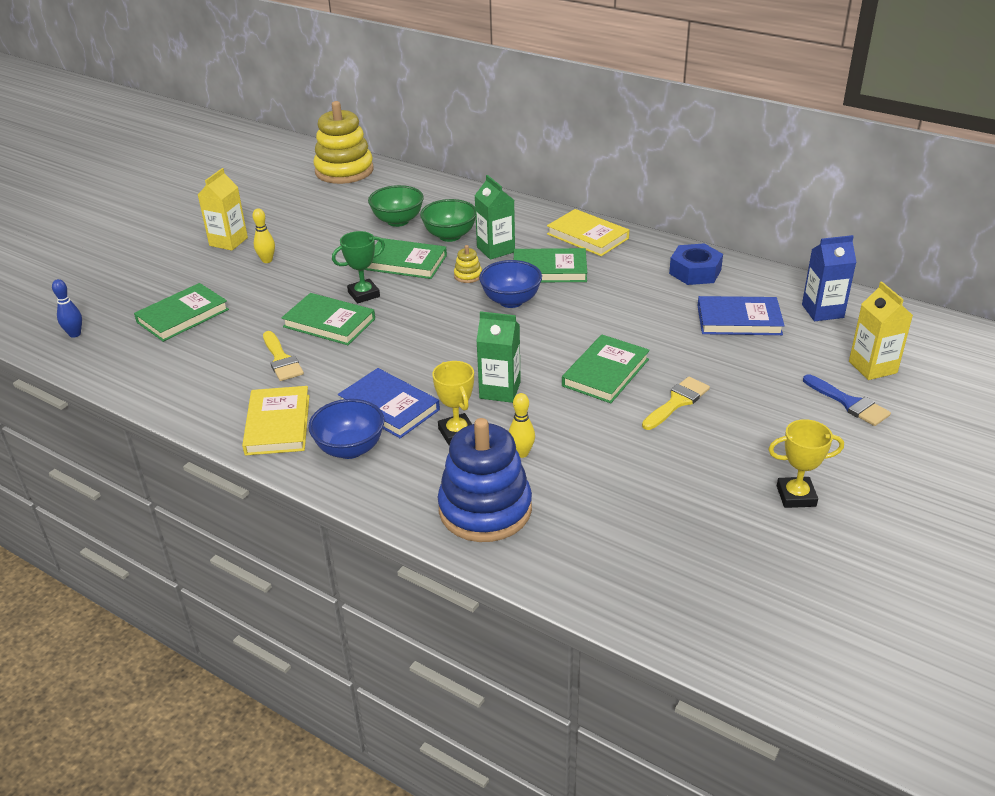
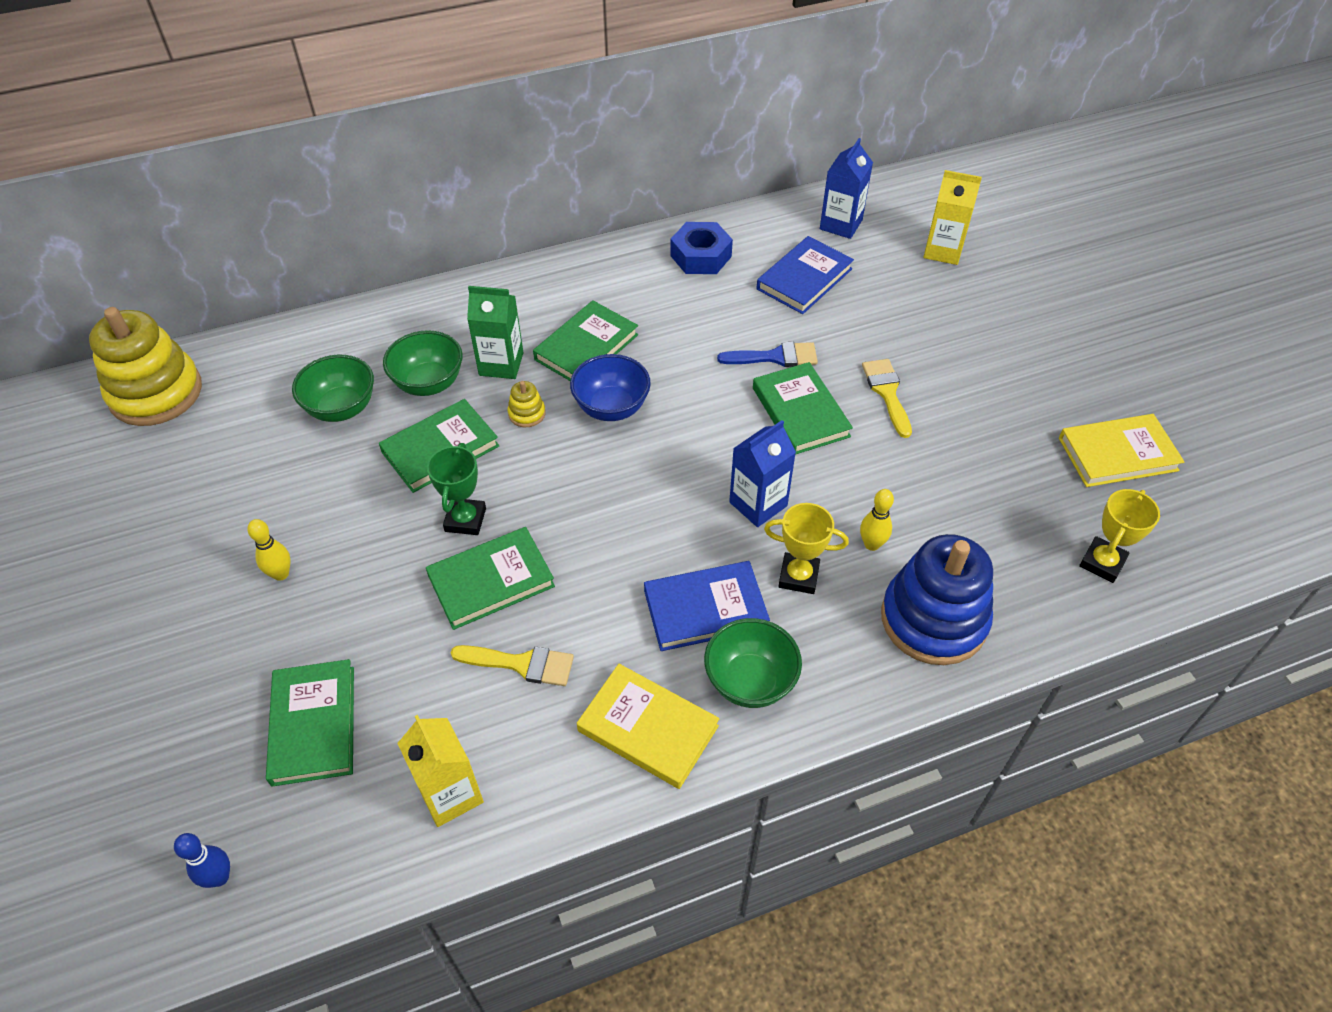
camera: 55 degrees left, 15 degrees up
yellow carton [198,168,248,251] -> yellow carton moved to [397,715,484,827]
blue bowl [308,399,384,459] -> green bowl [704,618,802,708]
green carton [476,311,521,403] -> blue carton [729,420,796,527]
yellow book [547,209,629,256] -> yellow book moved to [1059,414,1185,487]
yellow trophy [768,419,844,508] -> yellow trophy moved to [1079,489,1160,583]
blue brush [803,374,891,426] -> blue brush moved to [717,342,818,367]

